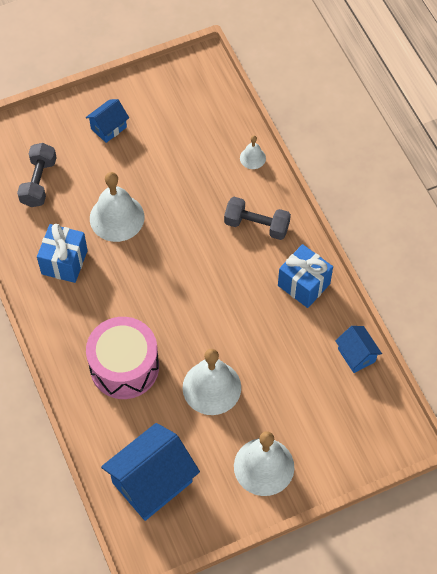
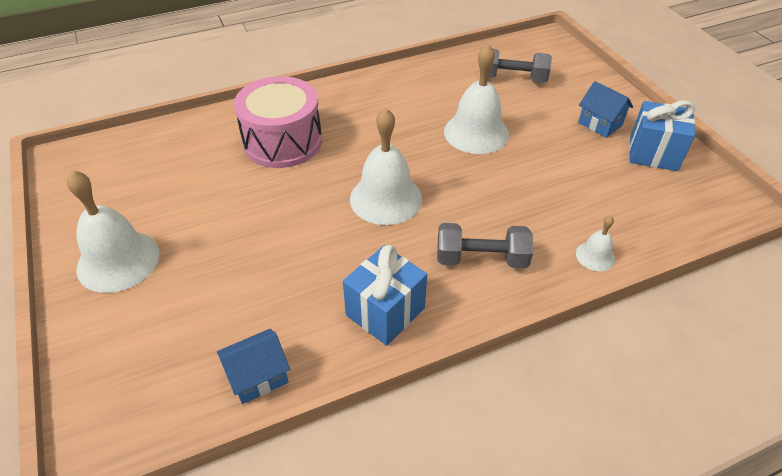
camera: 90 degrees right, 15 degrees down
blue gift [37,224,88,283] -> blue gift moved to [629,100,695,171]
blue house [101,423,200,521] -> none
white bell [183,349,241,415] -> white bell moved to [350,108,422,225]
grey dumbbell [224,197,291,240] -> grey dumbbell turned 75 degrees clockwise [437,223,533,268]

